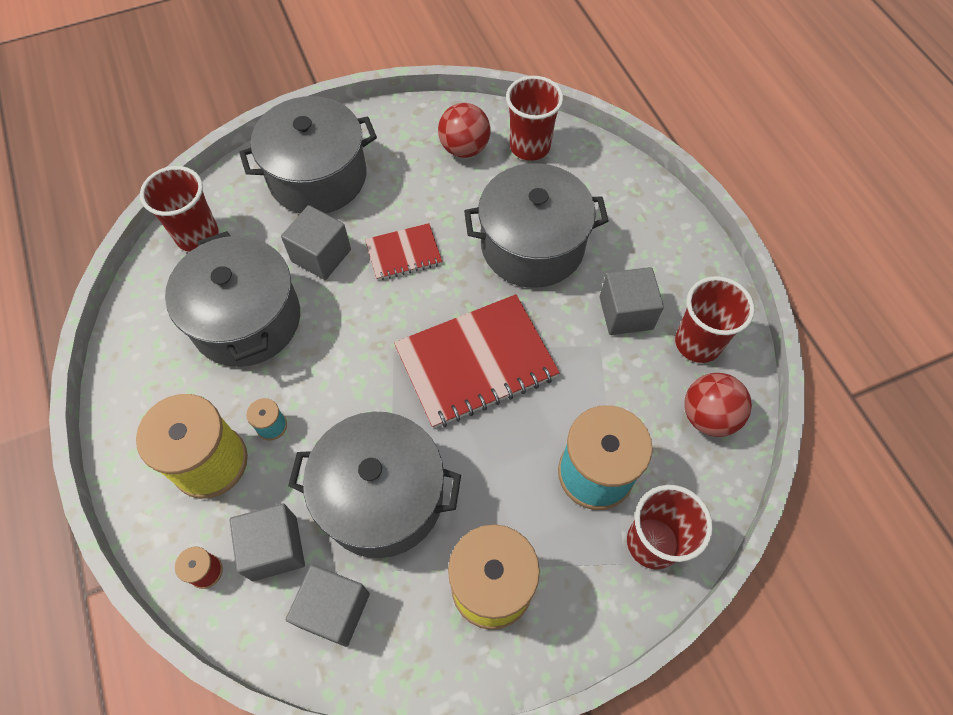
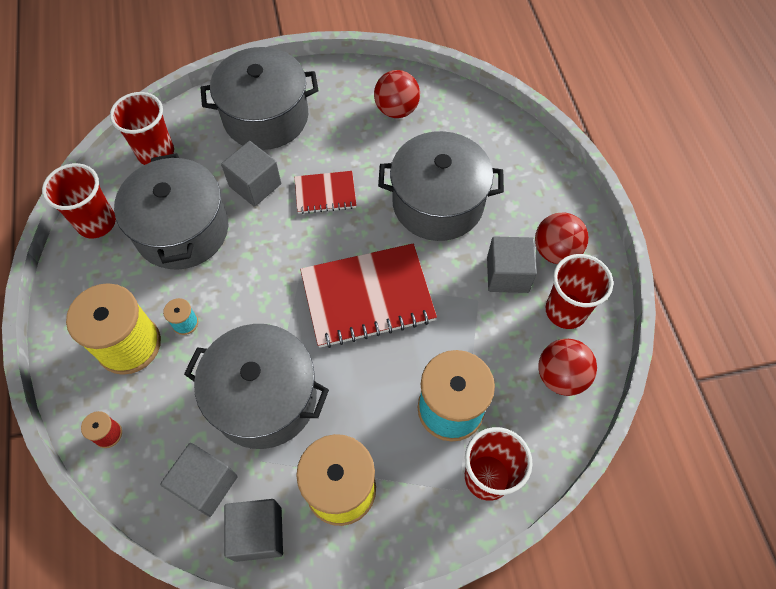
camera: 10 degrees right, 0 degrees up
grey cube [229,503,305,581] -> grey cube moved to [224,499,283,562]
red cup [506,76,563,161] -> red cup moved to [42,163,116,238]
none -> red ball [535,212,589,264]

